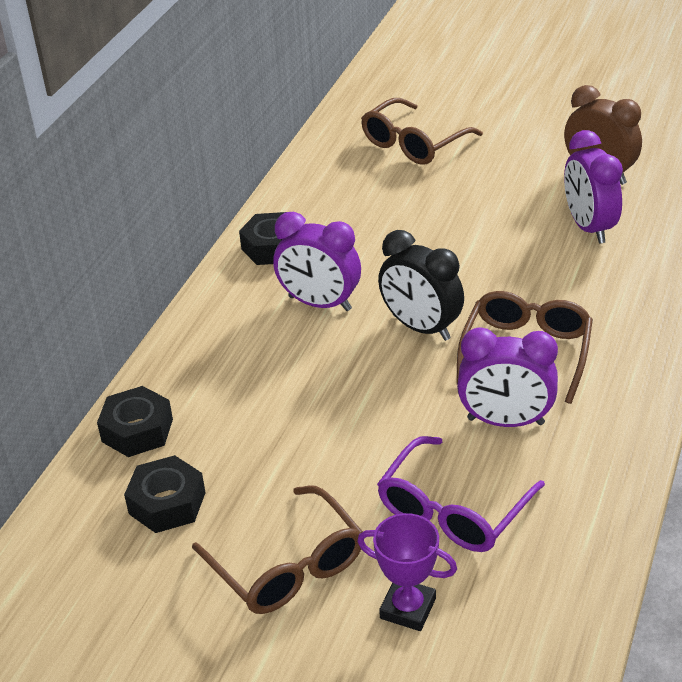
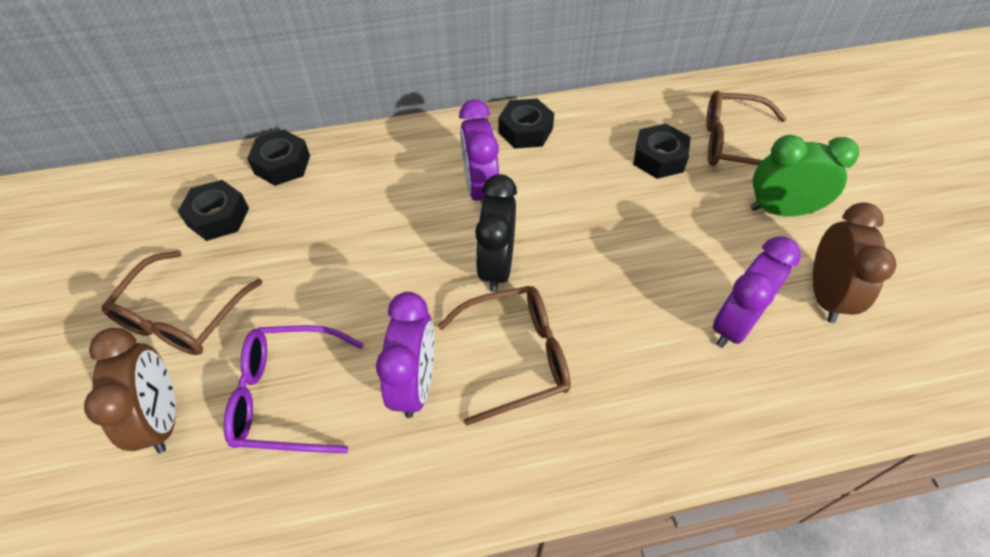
camera: 55 degrees right, 15 degrees up
purple trophy [357,513,457,631] -> brown clock [84,328,176,453]
purple clock [457,327,558,427] -> purple clock turned 150 degrees counterclockwise [376,292,434,418]
none -> black nut [633,124,690,179]
none -> green clock [750,135,859,216]

